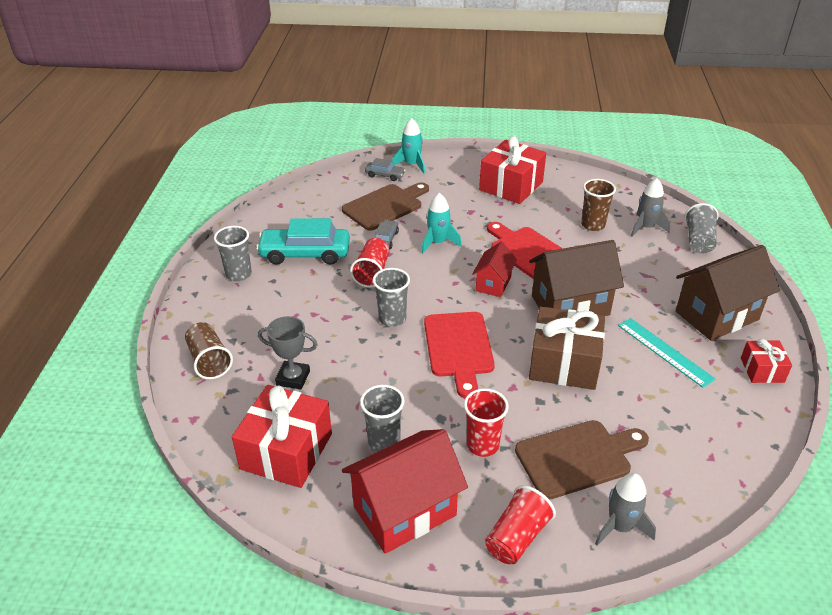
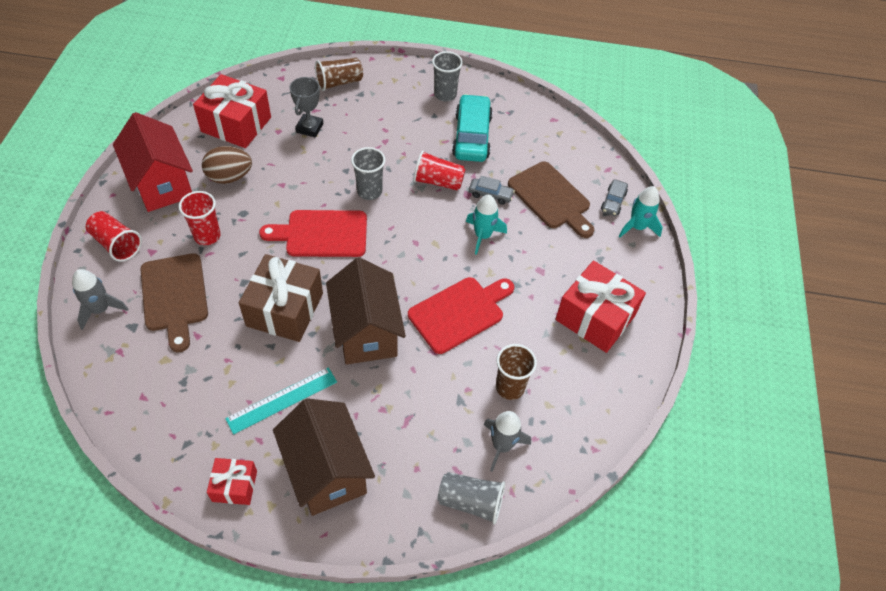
camera: 90 degrees right, 15 degrees up
grey cup [360,385,405,452] -> brown egg [202,146,252,184]
red house [472,242,517,297] -> none

